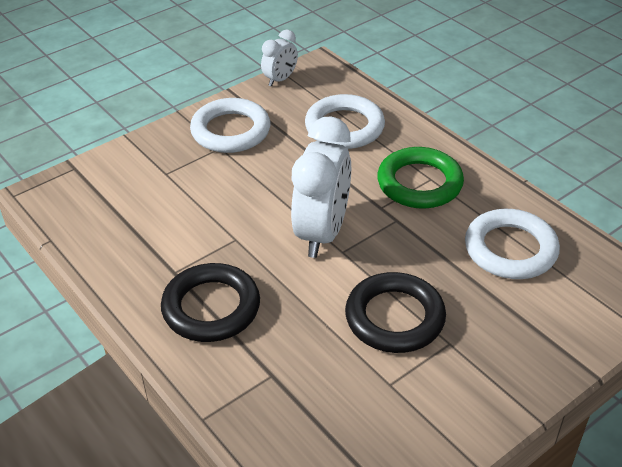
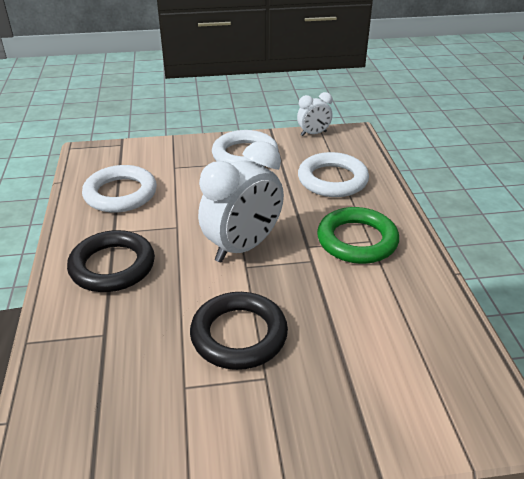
camera: 30 degrees right, 5 degrees down
white ring [465,209,560,279] -> white ring moved to [82,165,157,213]

